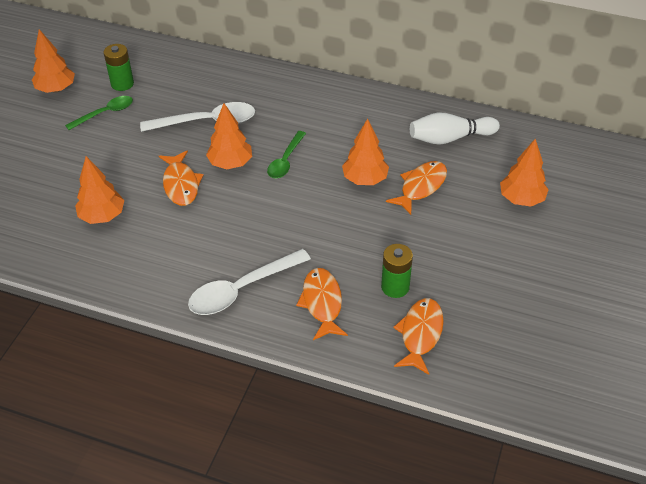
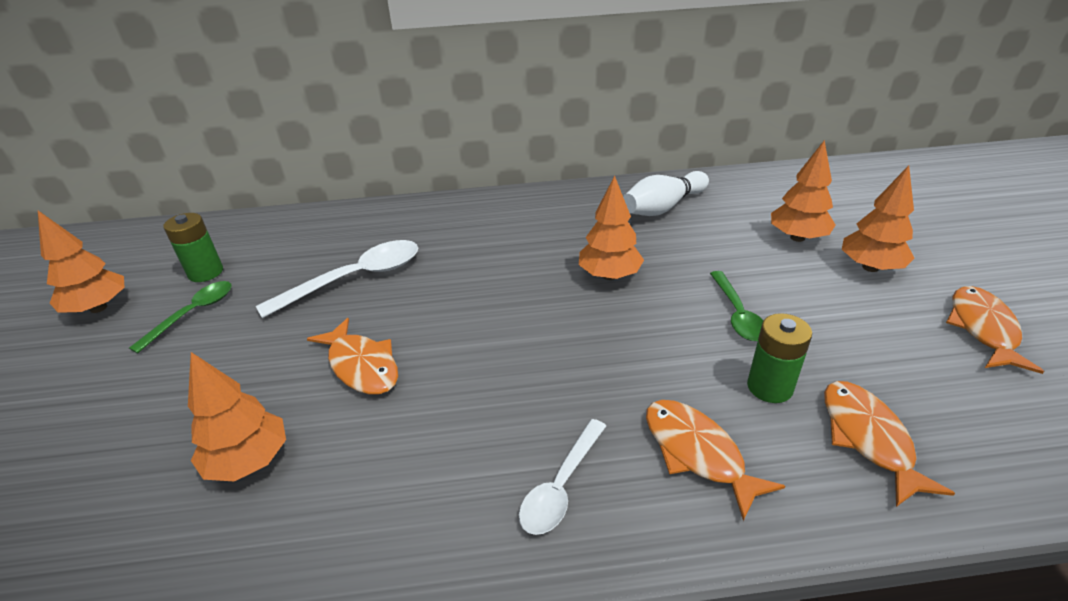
camera: 25 degrees left, 10 degrees down
white spoon [188,249,311,315] -> white spoon [519,419,606,535], size x0.63
orange tree [206,103,252,169] -> orange tree moved to [842,165,915,272]
green spoon [267,131,306,179] -> green spoon moved to [710,271,763,341]
orange fish [386,161,447,215] -> orange fish moved to [946,286,1044,374]

